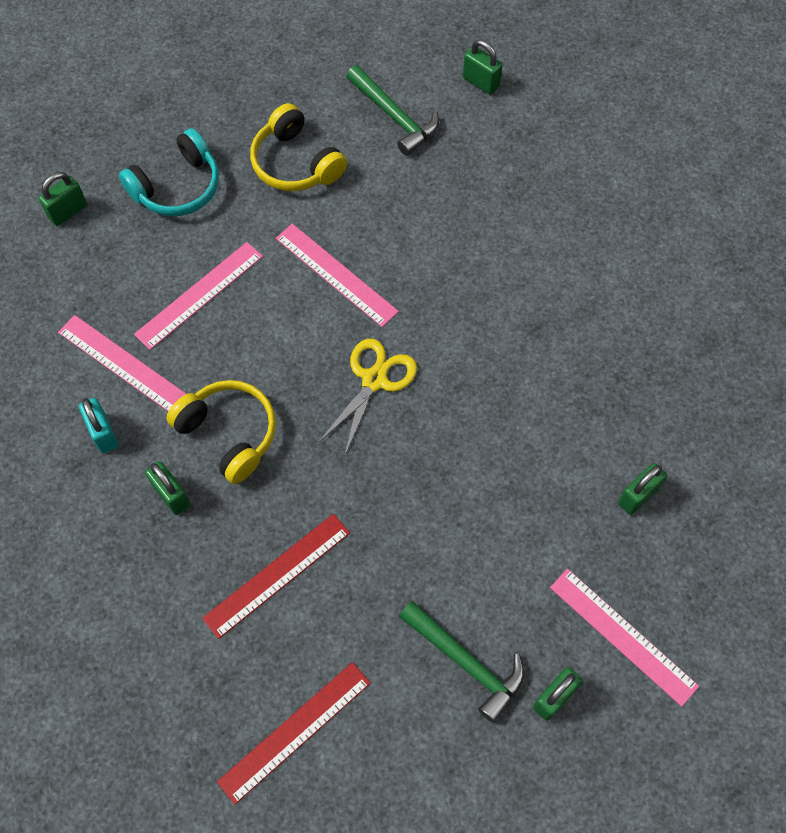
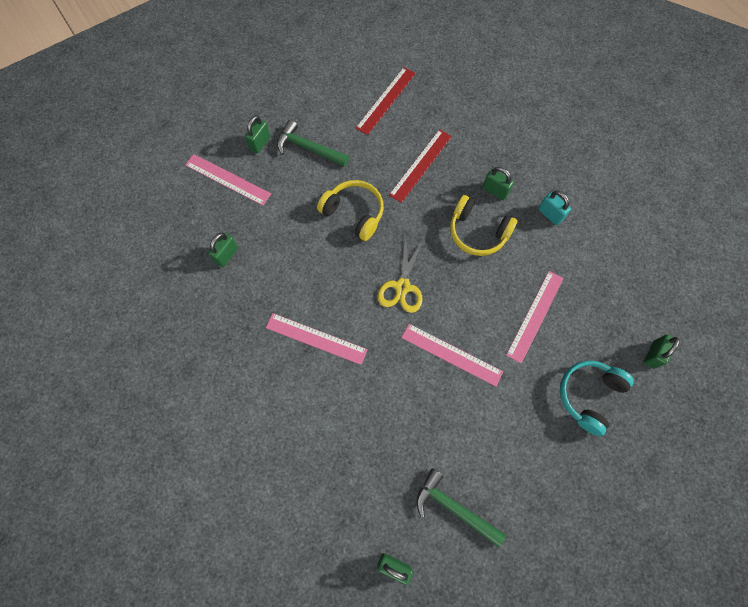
camera: 165 degrees right, 5 degrees up
pink ruler [58,315,186,411] -> pink ruler moved to [266,313,368,365]
yellow headphones [250,103,347,191] -> yellow headphones moved to [317,180,384,241]

